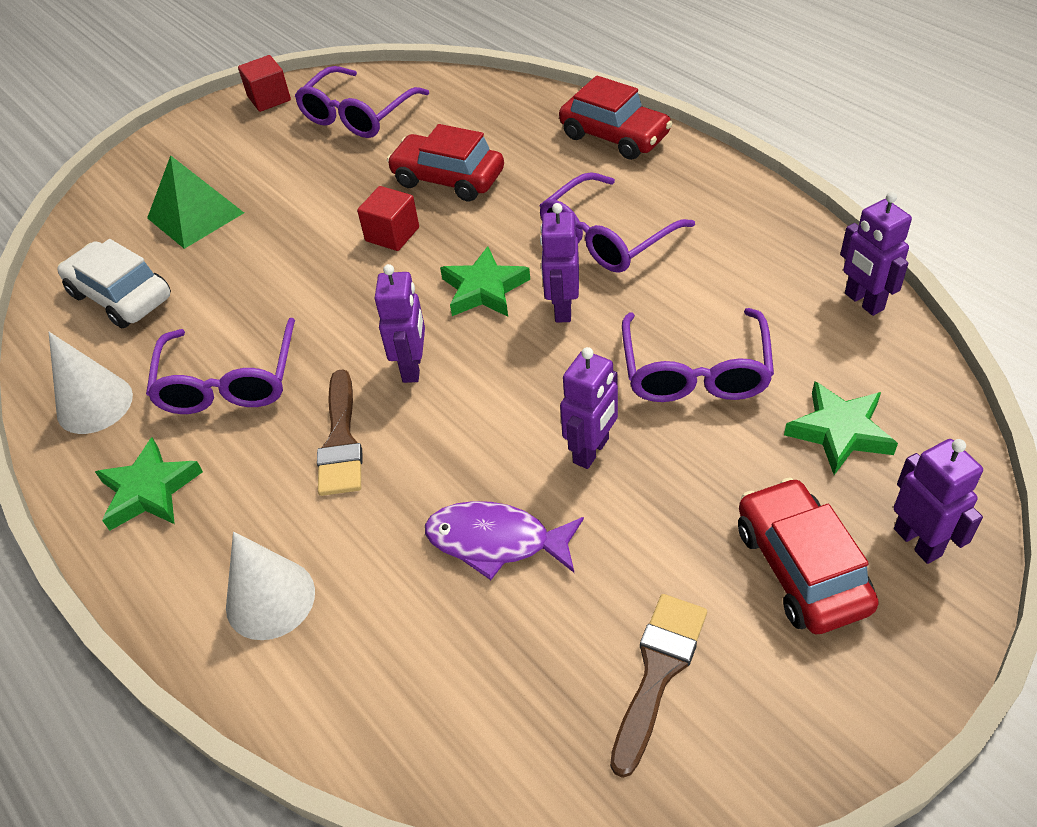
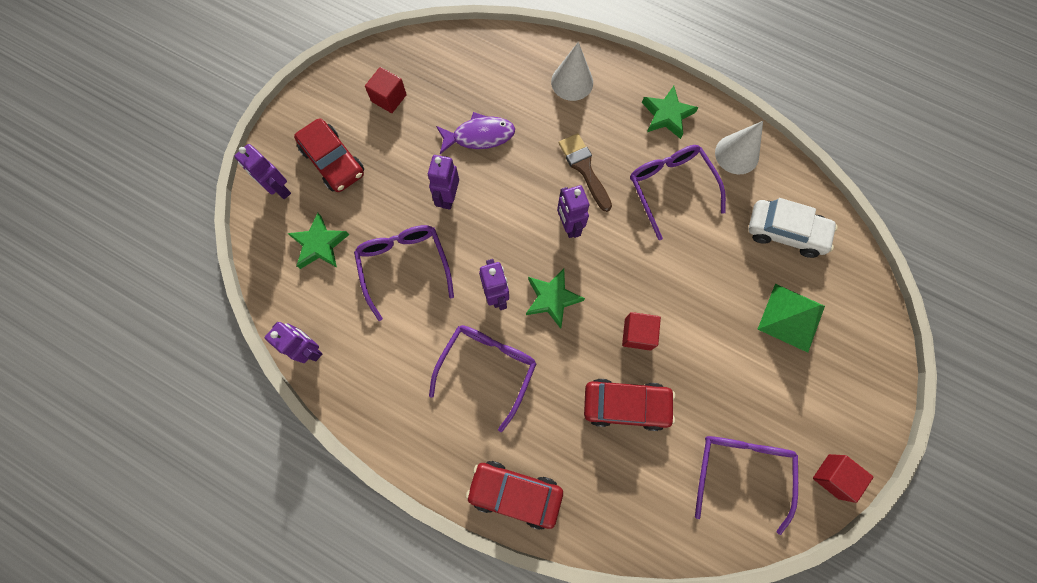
camera: 155 degrees right, 25 degrees up
brown brush [610,594,707,778] -> red cube [365,67,407,113]

